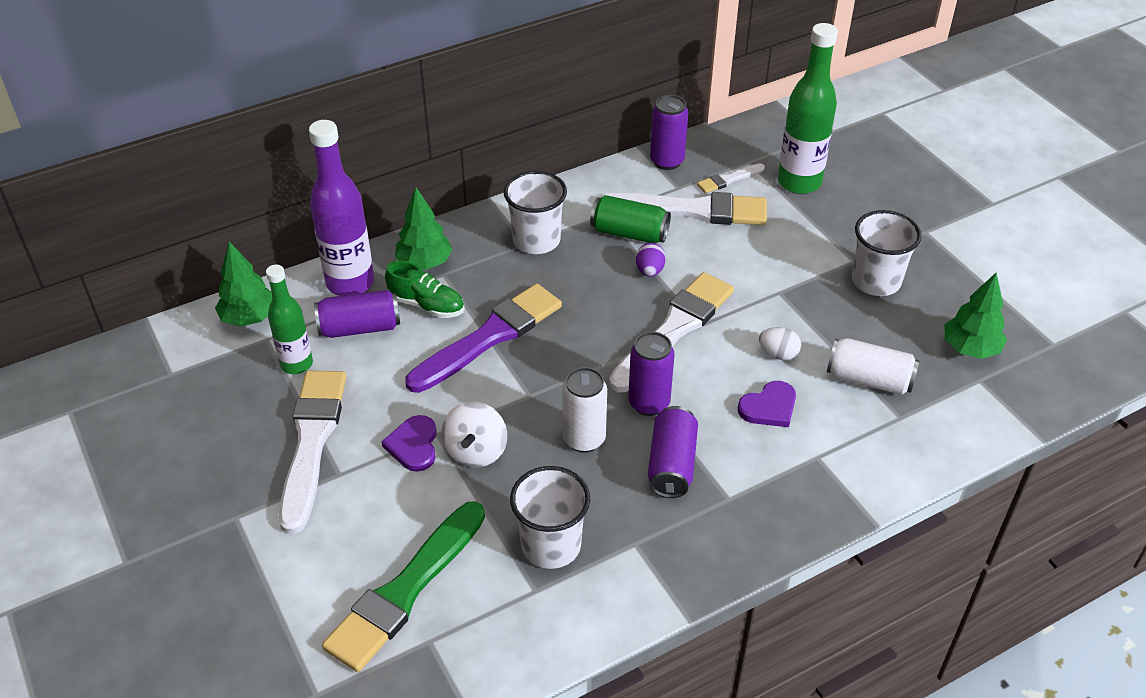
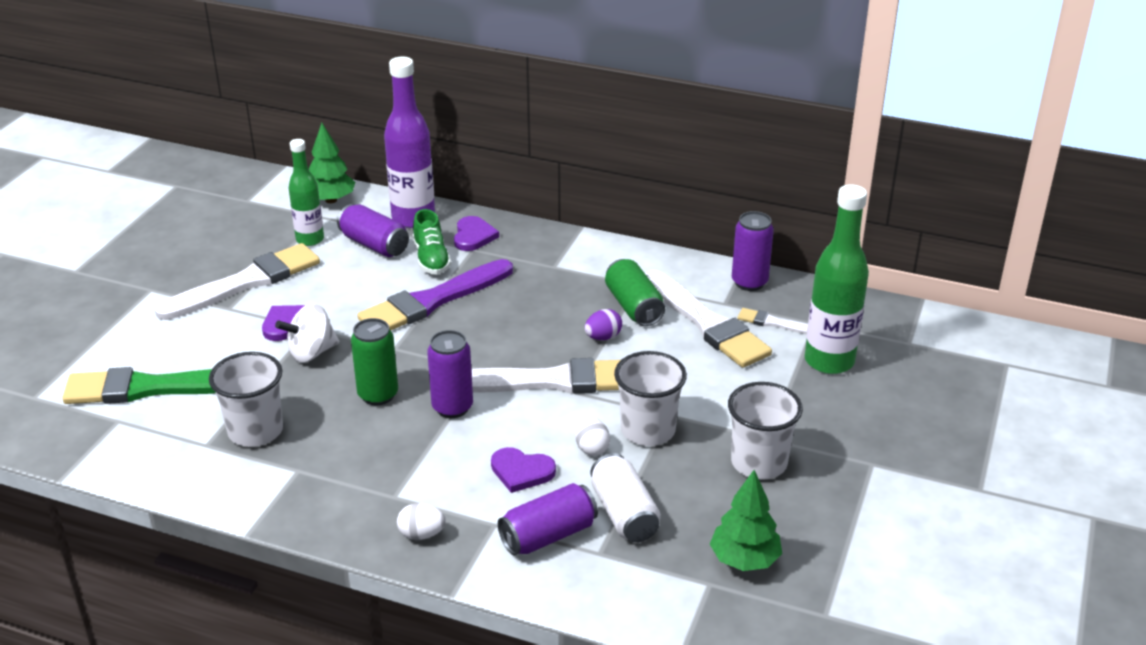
camera: 50 degrees right, 10 degrees down
green tree [395,187,453,270] -> purple heart [454,216,499,251]
purple brush [405,284,562,393] -> purple brush turned 135 degrees clockwise [357,259,513,330]
white cup [504,171,567,254] -> white cup moved to [614,351,687,446]
white can [562,367,607,453] -> green can [351,318,398,405]
purple can [648,406,698,498] -> purple can moved to [498,483,598,556]
none -> white egg [397,503,446,540]

